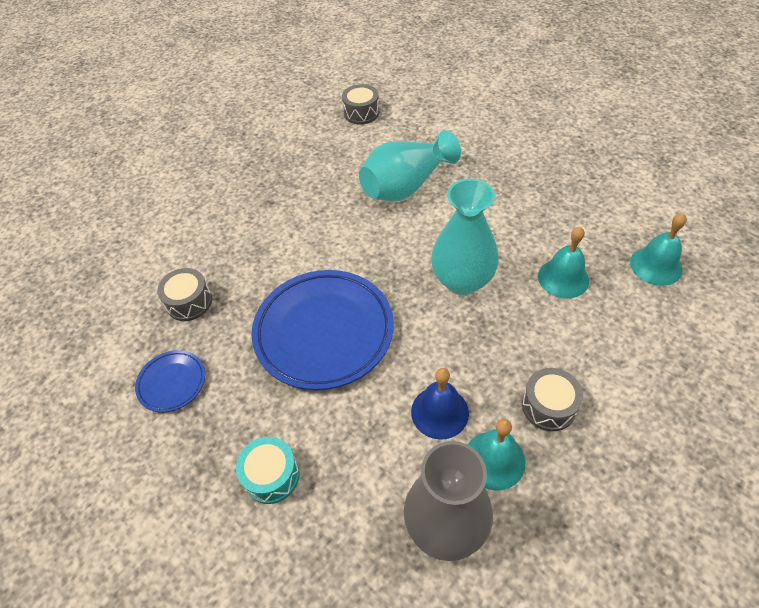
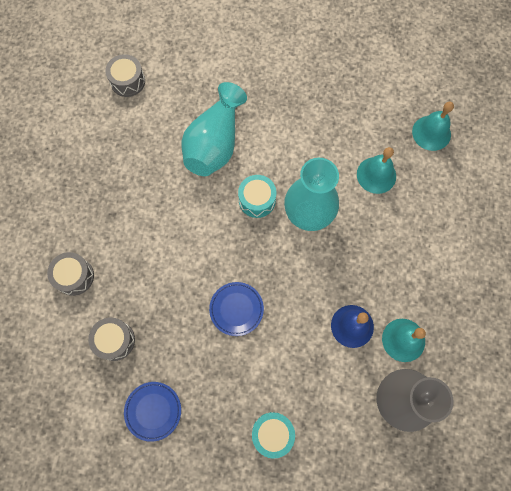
camera: 35 degrees left, 20 degrees up
blue plate [251,270,394,390] -> blue plate [209,282,264,336], size x0.47
grey drum [522,368,583,431] -> grey drum moved to [47,252,94,296]
none -> turquoise drum [238,175,276,218]

